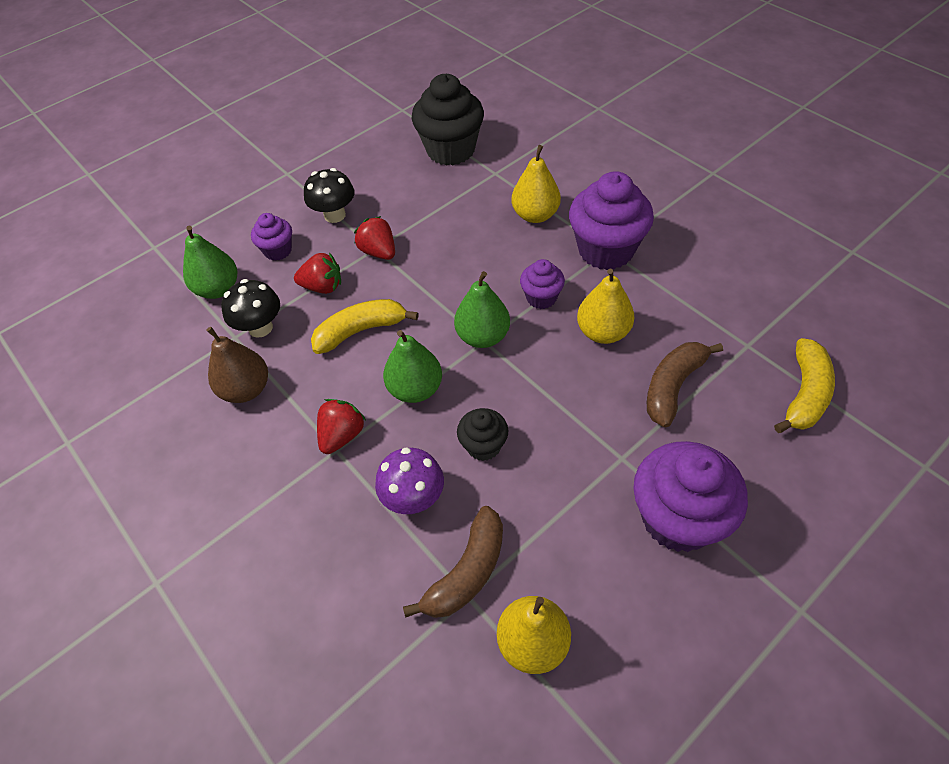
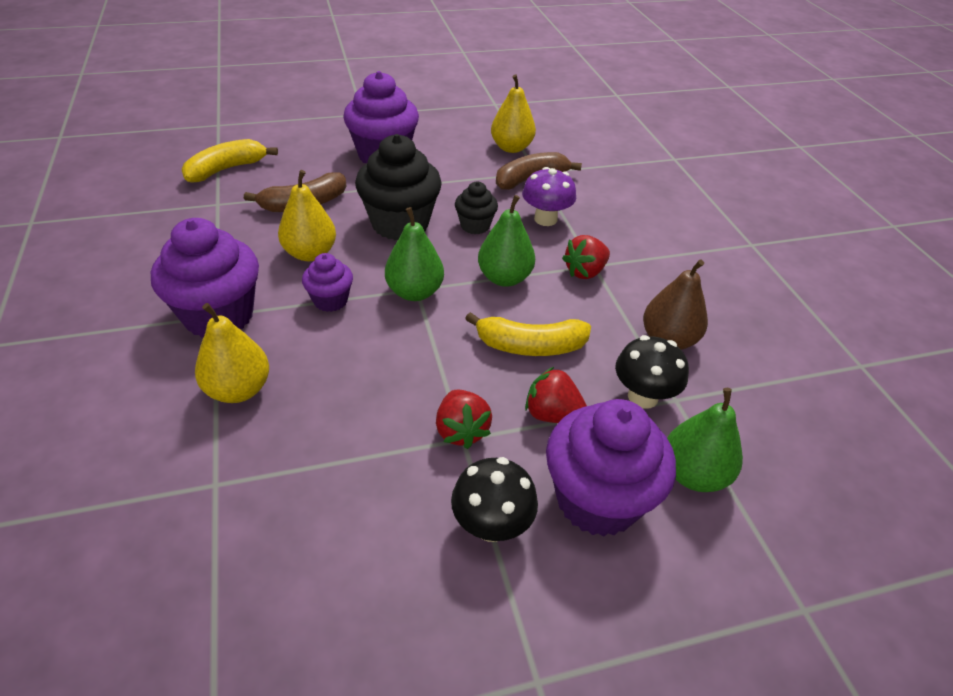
camera: 160 degrees left, 10 degrees down
purple cupcake [251,213,292,261] -> purple cupcake [546,399,676,537], size x1.91
black cupcake [412,74,484,166] -> black cupcake moved to [355,134,442,240]

